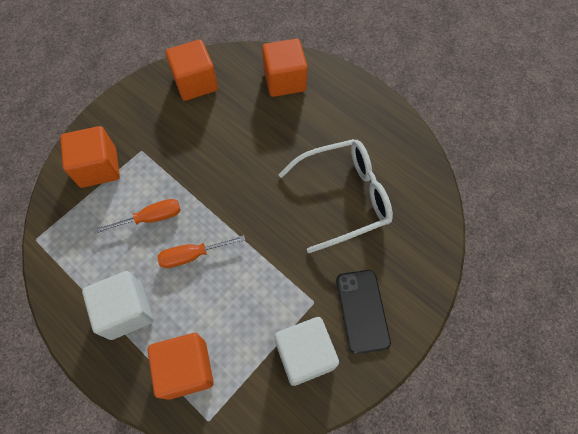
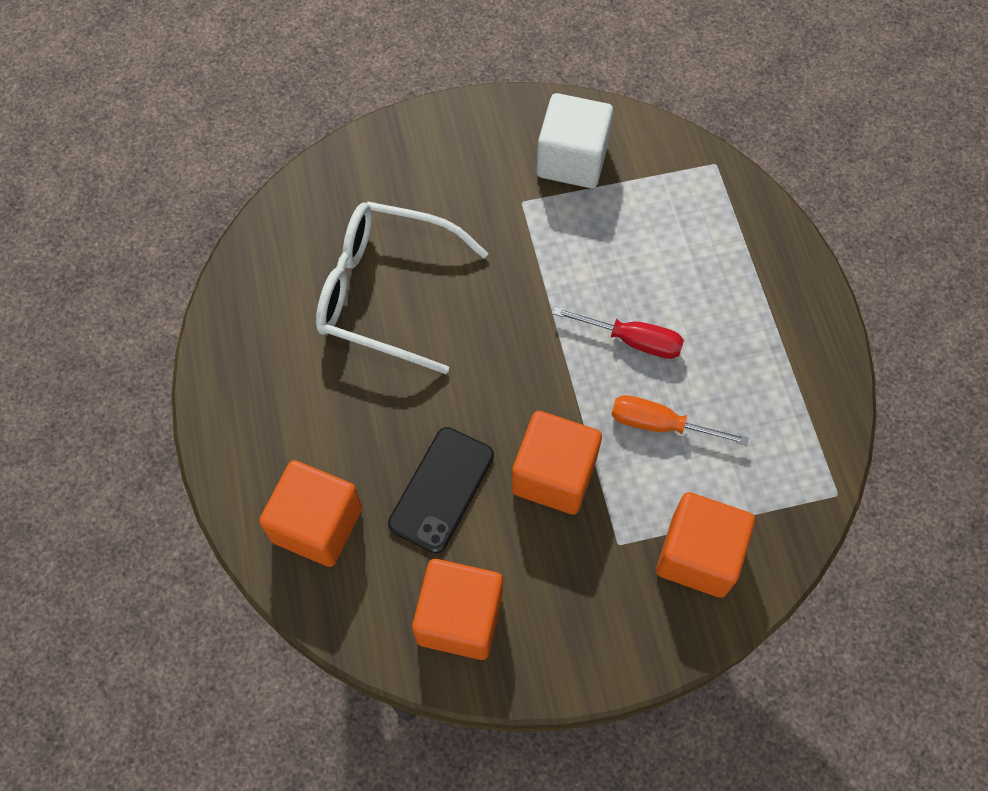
camera: 145 degrees left, 0 degrees up
white cube [82,271,153,340] -> none
orange cube [148,333,214,400] -> orange cube moved to [511,411,602,515]
orange screwdriver [157,235,245,268] -> red screwdriver [553,307,684,359]
black phone [336,270,391,354] -> black phone moved to [388,427,494,553]

